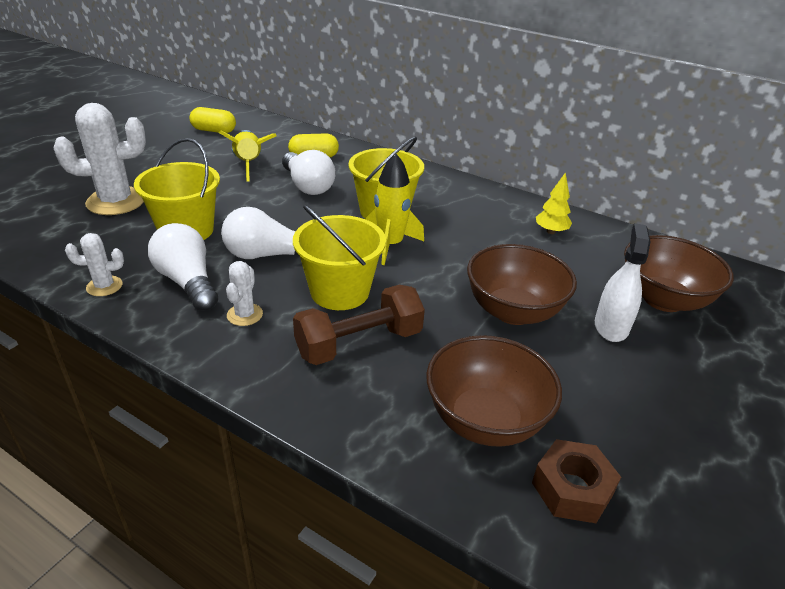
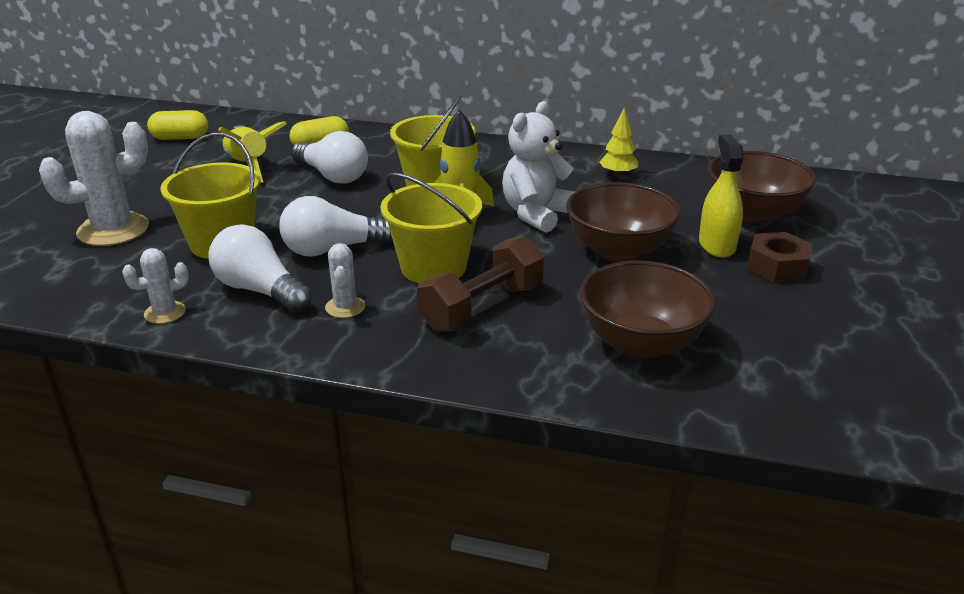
camera: 15 degrees left, 5 degrees down
brown nut [532,439,621,523] -> brown nut moved to [747,232,813,283]
white spray bottle [595,223,651,342] -> yellow spray bottle [699,134,743,258]
none -> white teddy bear [502,101,574,233]

